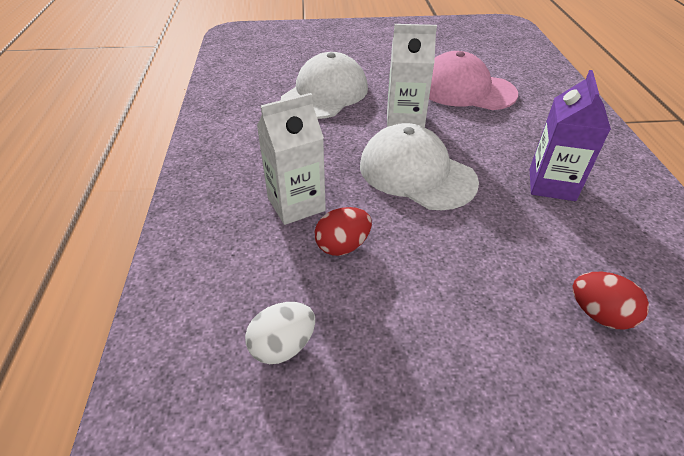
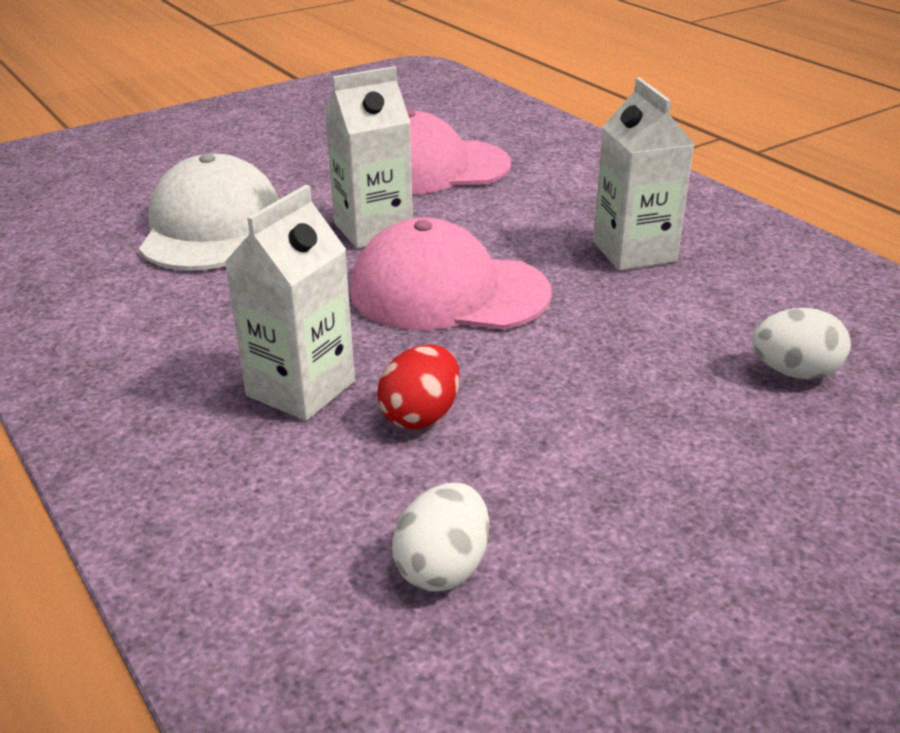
camera: 30 degrees left, 10 degrees down
white cap [360,123,479,210] -> pink cap [350,218,551,330]
purple carton [530,70,611,201] -> white carton [593,77,694,270]
red egg [573,272,649,330] -> white egg [752,308,851,379]

